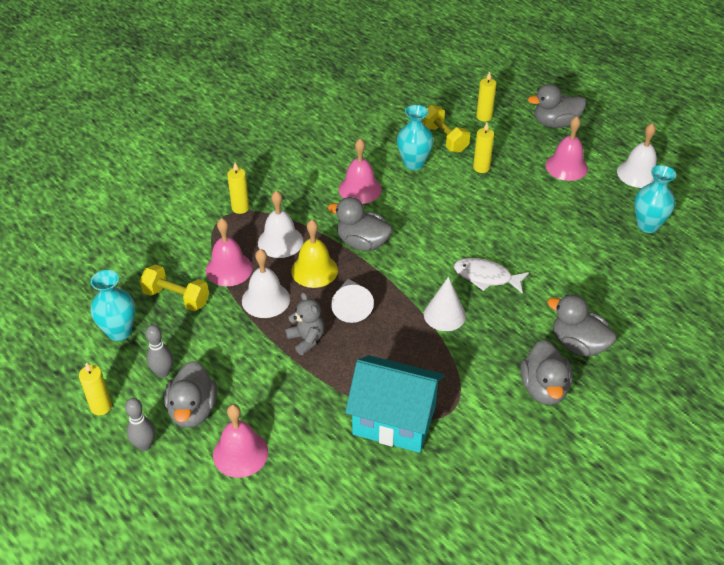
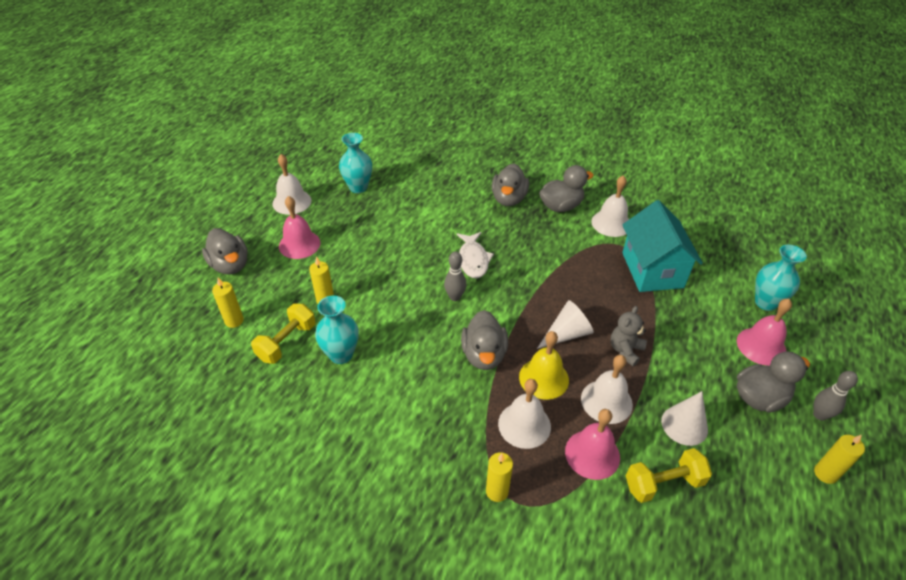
camera: 115 degrees left, 0 degrees up
turquoise vase [91,270,135,341] -> turquoise vase moved to [755,245,807,311]
yellow dumbbell [140,264,209,311] -> yellow dumbbell turned 75 degrees clockwise [626,448,712,503]
grey bowling pin [146,325,173,378] -> grey bowling pin moved to [444,251,466,301]
pink bell [339,139,382,204] -> none
white cone [424,277,466,331] -> white cone moved to [661,391,708,446]
none -> white bell [591,175,629,237]

